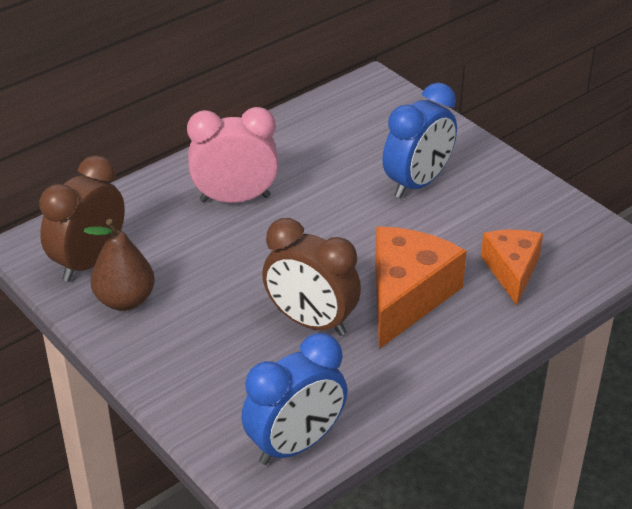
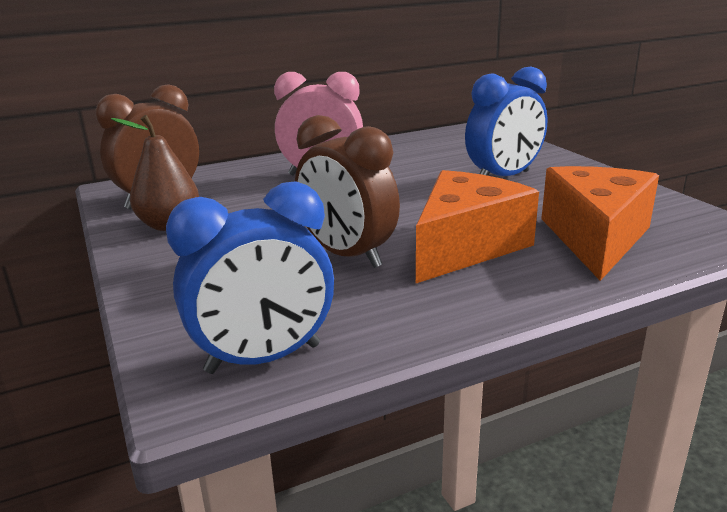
camera: 15 degrees right, 15 degrees down
orange cheese [481,230,543,305] -> orange cheese [541,166,659,281], size x1.56

